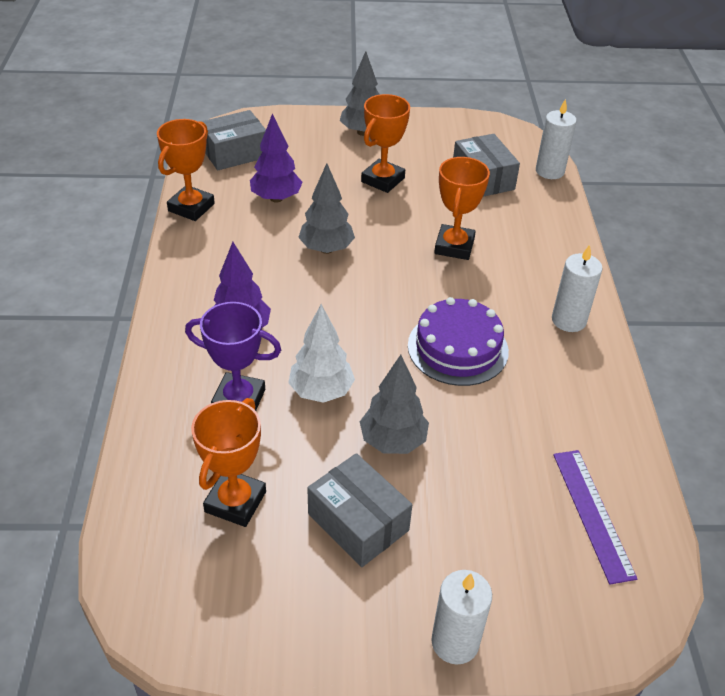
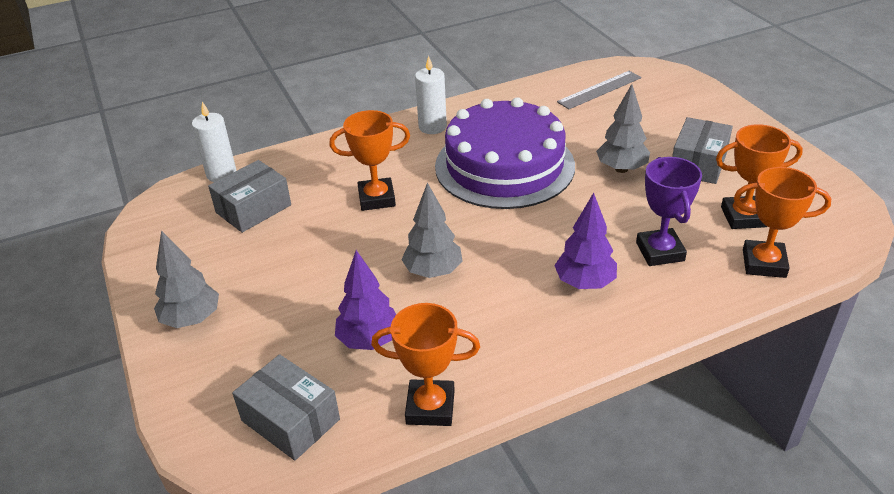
camera: 110 degrees left, 5 degrees down
white tree [288,304,355,403] -> none
orange trophy [361,94,410,193] -> orange trophy moved to [734,167,831,278]
purple cake [408,297,509,386] -> purple cake [435,97,575,209], size x1.66
white candle [431,570,492,664] -> none
purple ruler [553,450,637,584] -> grey ruler [557,71,642,109]

